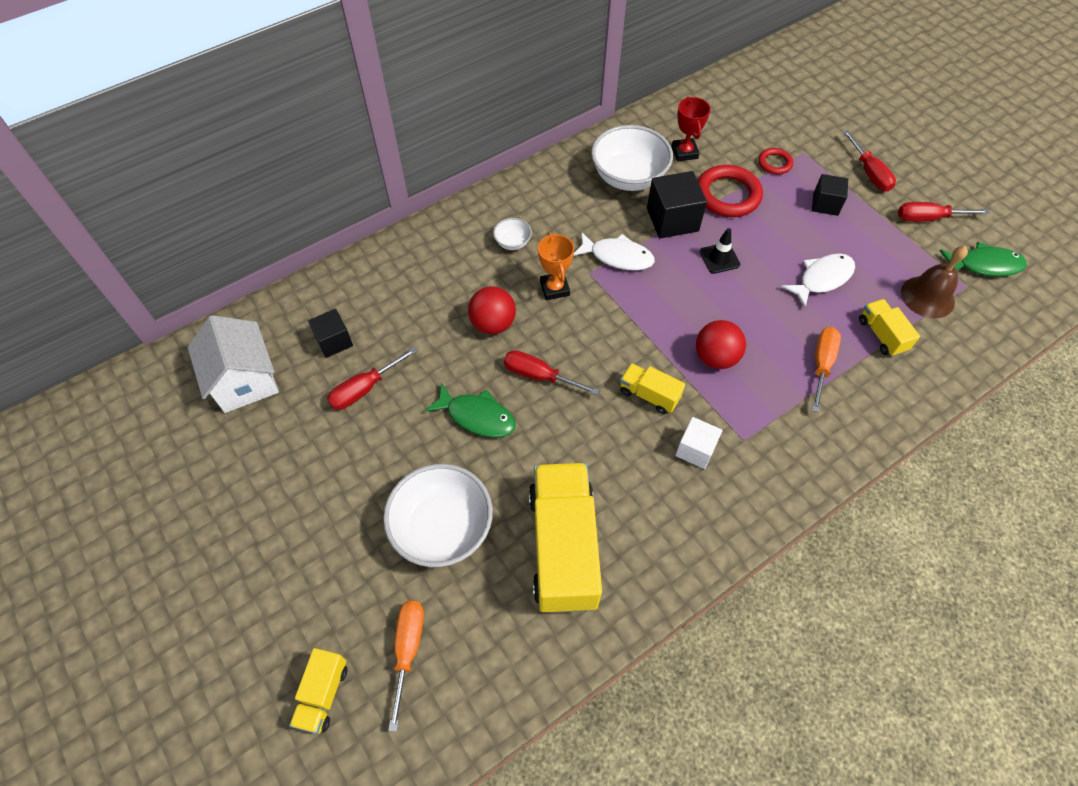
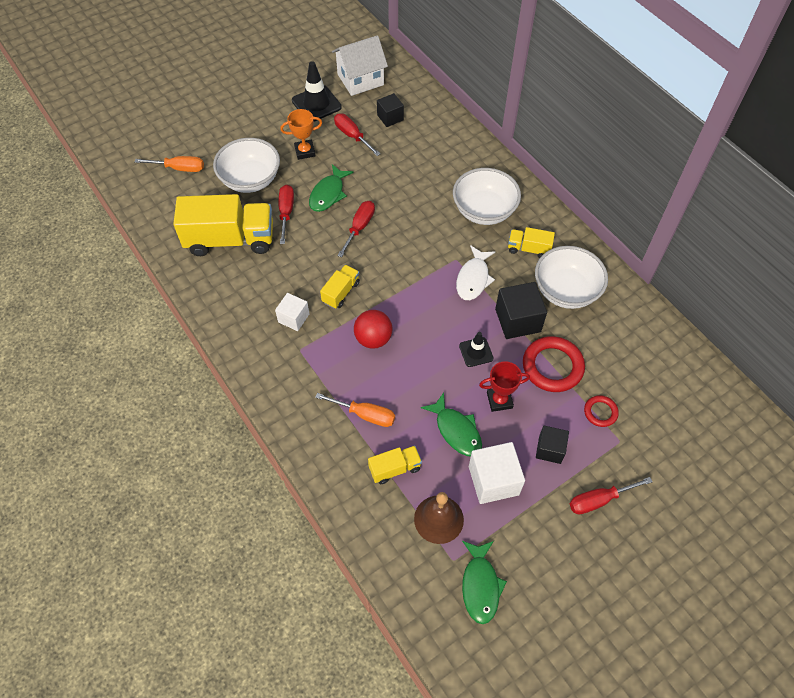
camera: 90 degrees right, 0 degrees up
yellow truck [289,648,348,734] -> yellow truck moved to [508,227,555,258]
red ball [468,286,516,334] -> none
white bowl [493,218,532,250] -> white bowl [453,168,521,225], size x2.20
orange trophy [538,233,574,300] -> orange trophy moved to [280,109,322,160]
red trophy [672,97,711,161] -> red trophy moved to [479,361,530,412]
white fish [781,254,855,308] -> green fish [421,393,482,456]
red screwdriver [898,202,990,222] -> red screwdriver moved to [279,185,294,244]
none -> black traffic cone [292,61,342,122]
none -> white cube [469,442,525,504]

